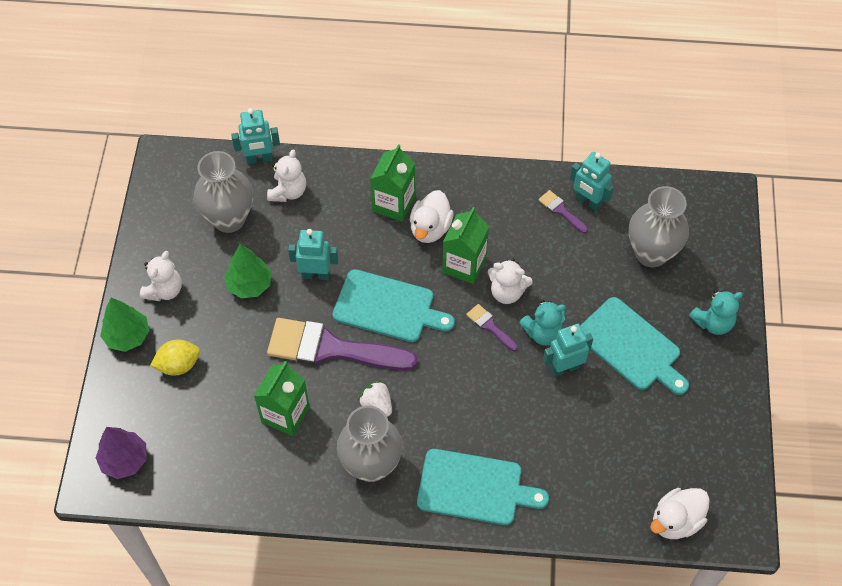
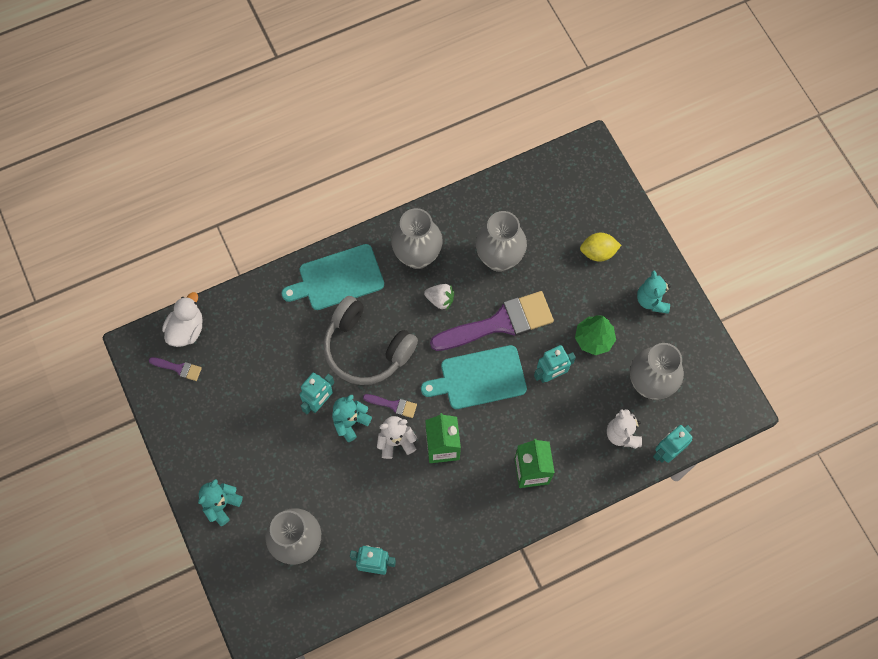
camera: 150 degrees right, 10 degrees up
purple tree [95,427,147,479] -> none
green tree [100,298,149,352] -> none
white teddy bear [140,251,182,301] -> turquoise teddy bear [637,271,671,314]
yellow lemon [150,340,200,375] -> yellow lemon turned 45 degrees clockwise [580,233,621,262]
green carton [254,361,310,436] -> grey vase [476,211,527,272]
white duck [410,190,454,243] -> none
purple brush [538,190,588,233] -> purple brush moved to [149,357,202,381]
turquoise cutting board [580,297,689,395] -> none
none -> grey headphones [323,296,418,385]

